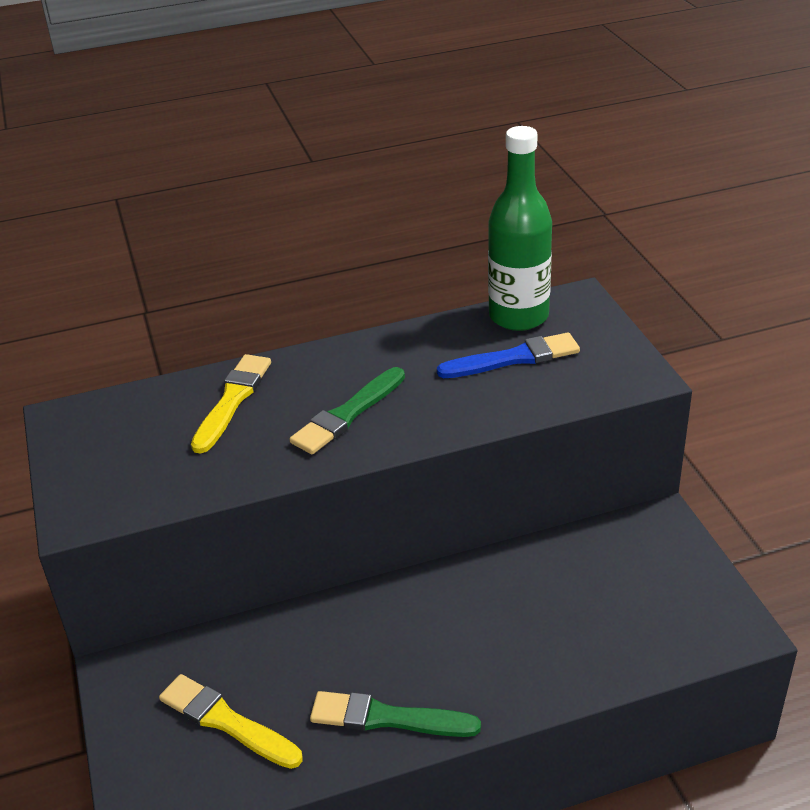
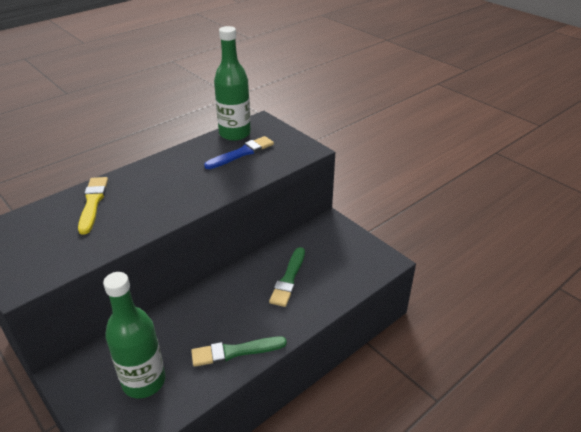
camera: 25 degrees left, 0 degrees up
yellow brush [159,674,303,769] -> green bottle [103,272,165,398]
green brush [290,367,405,454] -> green brush moved to [269,247,305,307]

